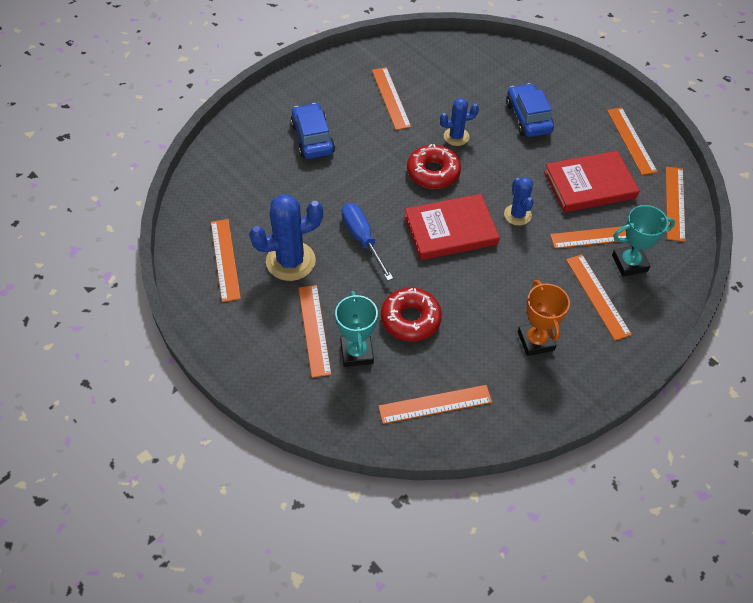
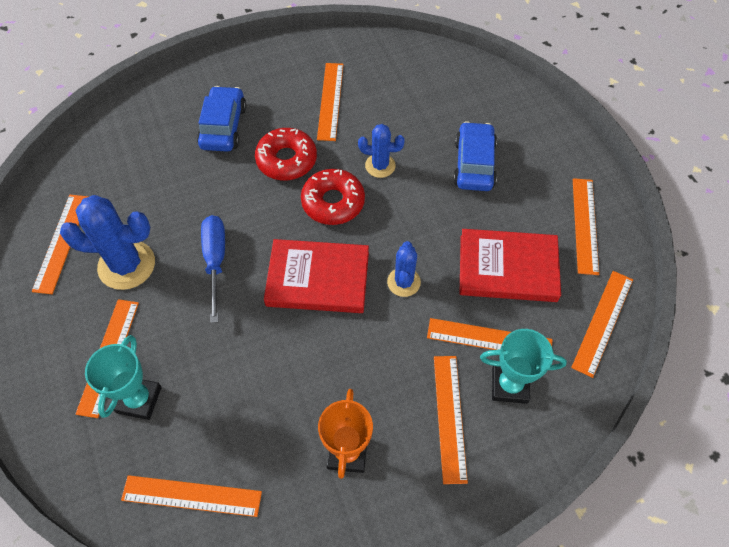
camera: 20 degrees right, 5 degrees up
red donut [381,287,442,342] -> red donut moved to [255,128,317,180]

